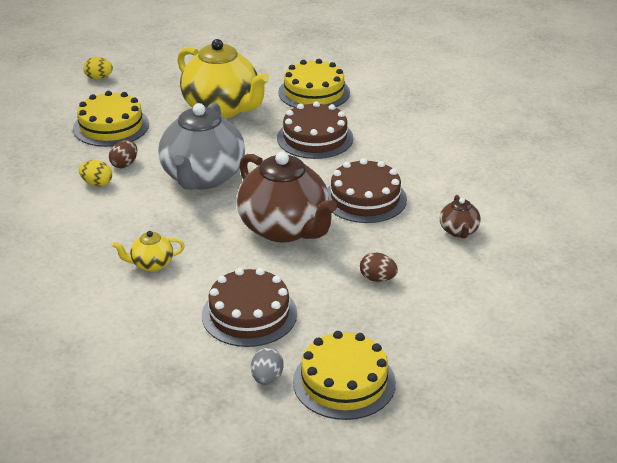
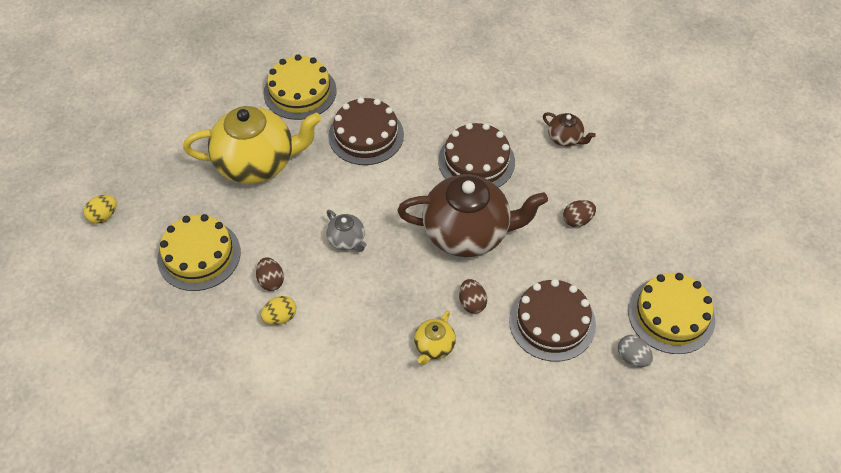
camera: 50 degrees left, 20 degrees up
grey teapot [158,102,245,190] -> grey teapot [326,210,366,252], size x0.44
none -> brown egg [459,279,487,314]

